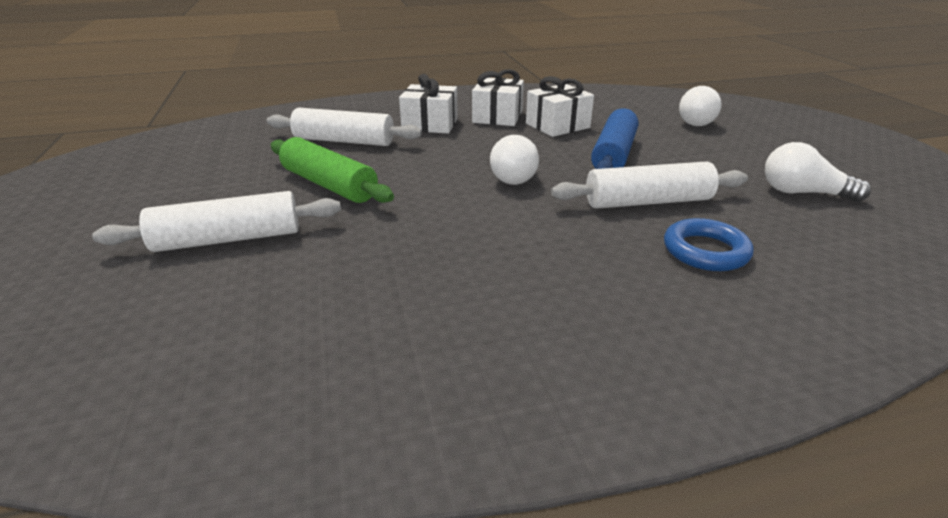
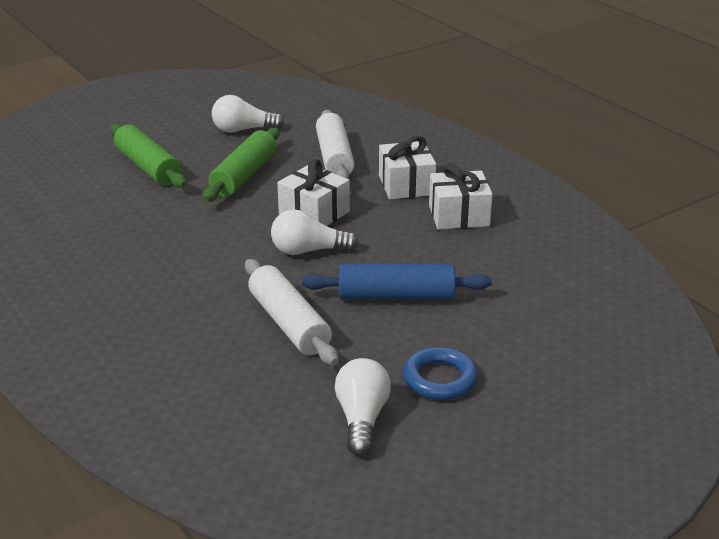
camera: 70 degrees right, 0 degrees up
white rolling pin [92,191,341,252] -> green rolling pin [110,124,187,188]
white gift [526,76,594,137] -> white gift moved to [277,159,350,226]
blue ring [664,218,754,271] -> blue ring moved to [403,347,478,400]
white light bulb [679,86,722,126] -> white light bulb moved to [212,95,284,133]

